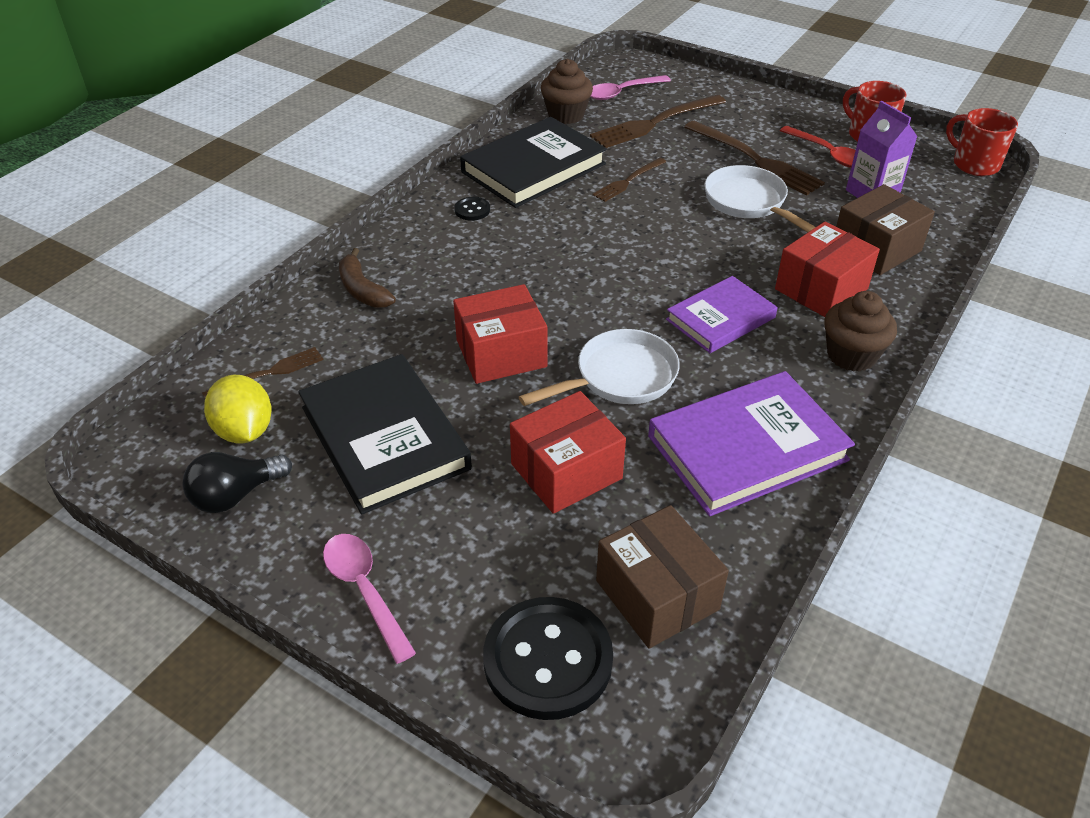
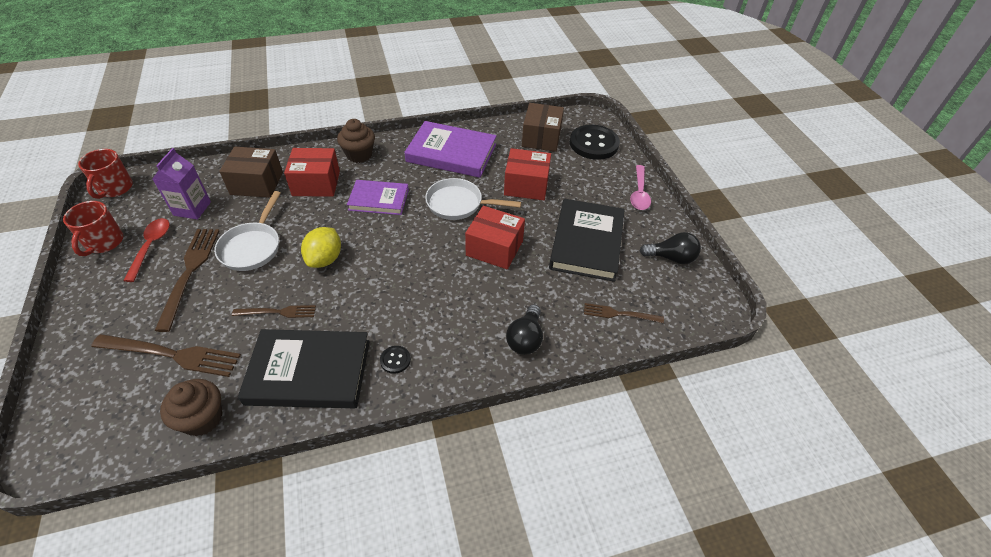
camera: 140 degrees left, 5 degrees up
yellow lemon [204,375,272,443] -> yellow lemon moved to [301,227,341,268]
brown banana [339,248,396,308] -> black light bulb [506,305,543,355]
pink spoon [590,75,671,100] -> none

